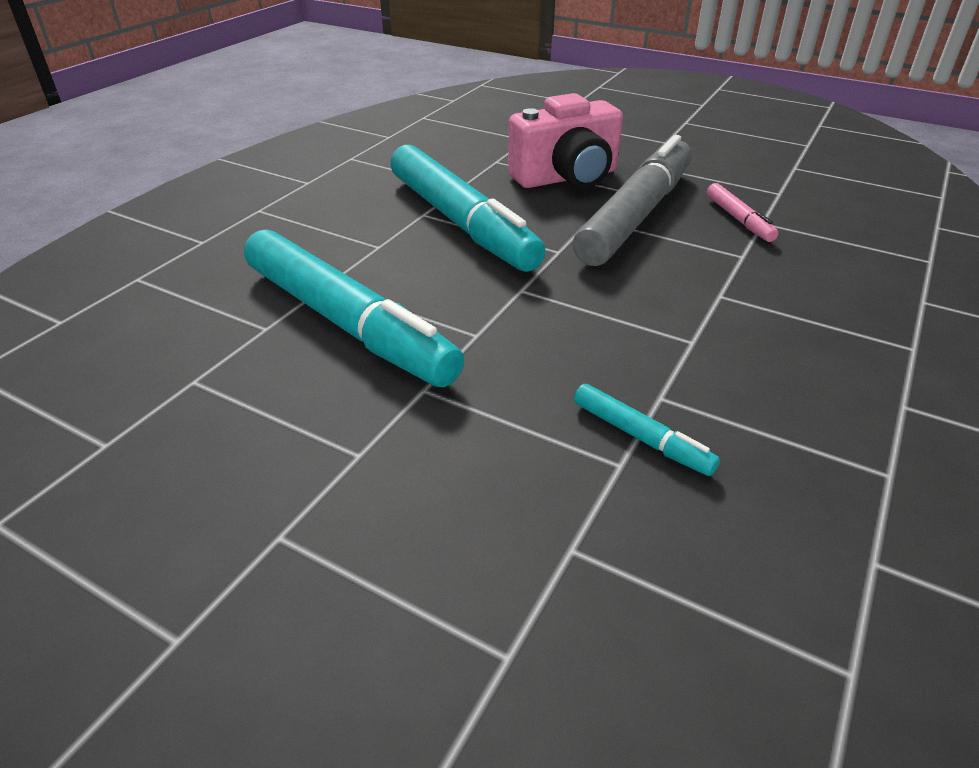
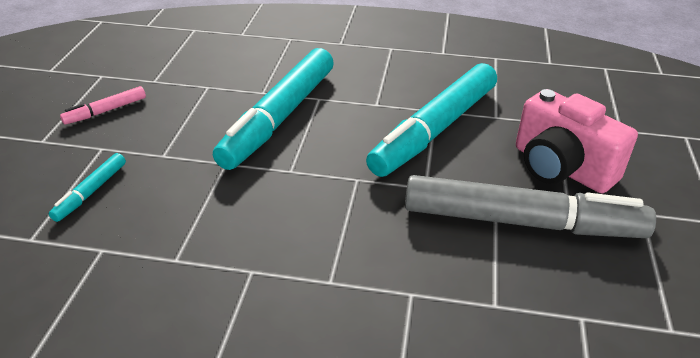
camera: 70 degrees right, 0 degrees up
turquoise marker [574,384,720,476] -> turquoise marker moved to [49,153,126,222]
pink marker [707,183,779,242] -> pink marker moved to [60,86,146,125]

